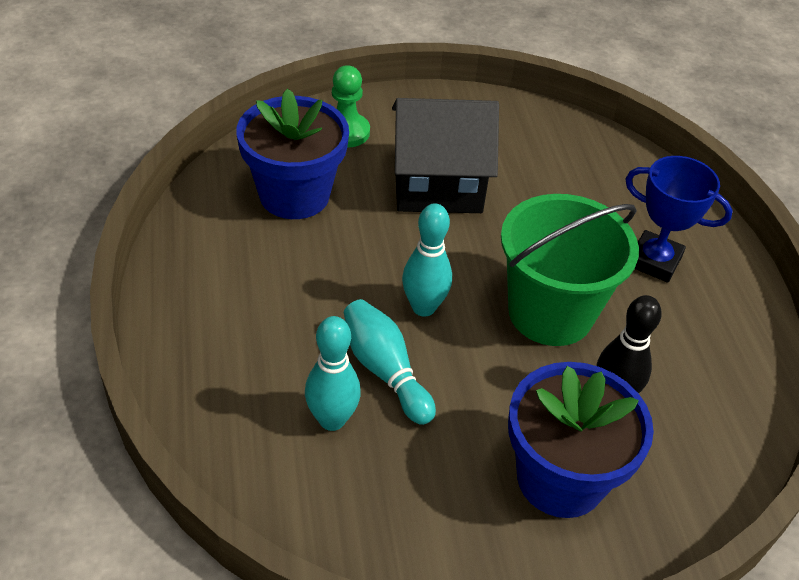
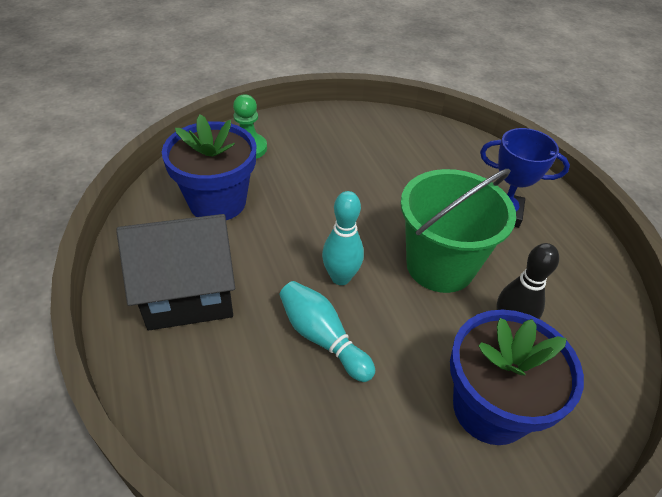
camera: 10 degrees left, 0 degrees up
turquoise bowling pin [305,316,361,431] -> none
black house [392,98,499,213] -> black house moved to [116,214,235,330]

